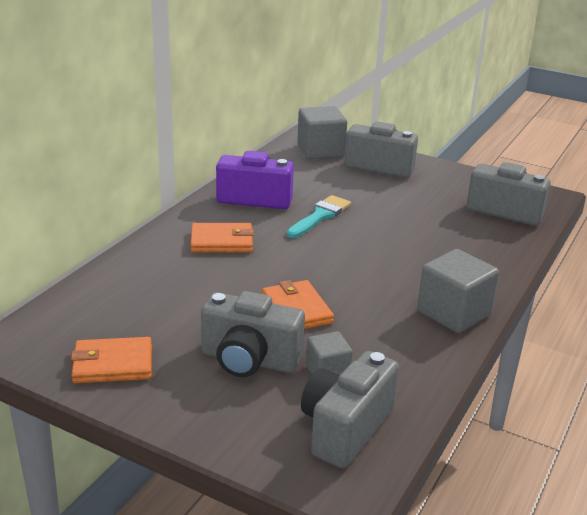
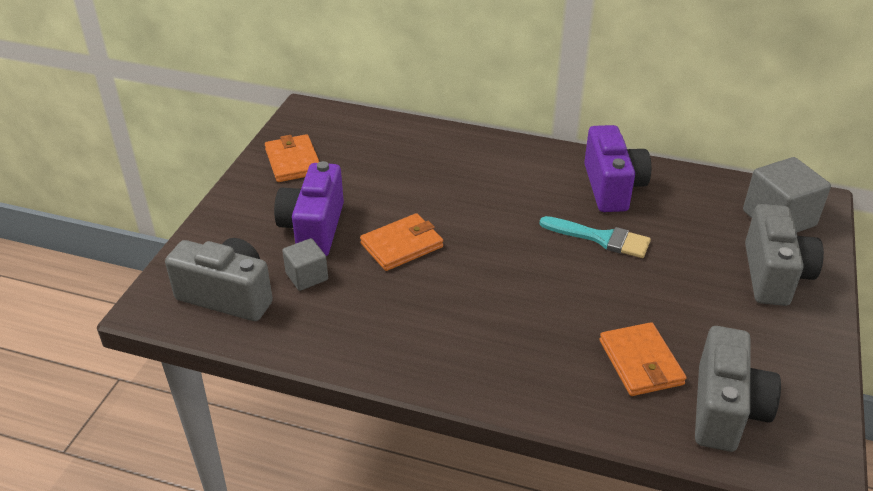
camera: 80 degrees right, 10 degrees up
orange wallet [191,223,254,253] -> orange wallet moved to [600,322,686,396]
grey camera [201,291,305,377] -> purple camera [274,161,344,256]
grey cube [417,249,499,333] -> none

